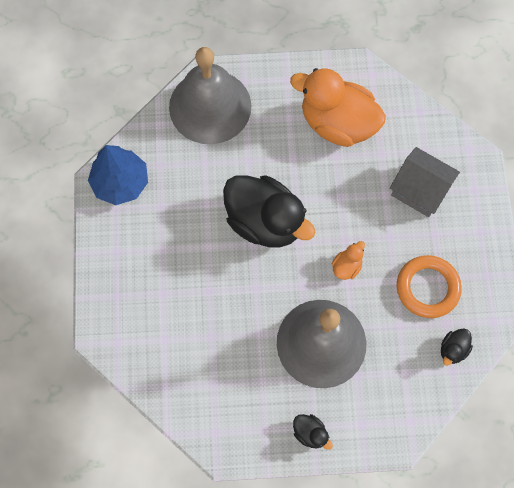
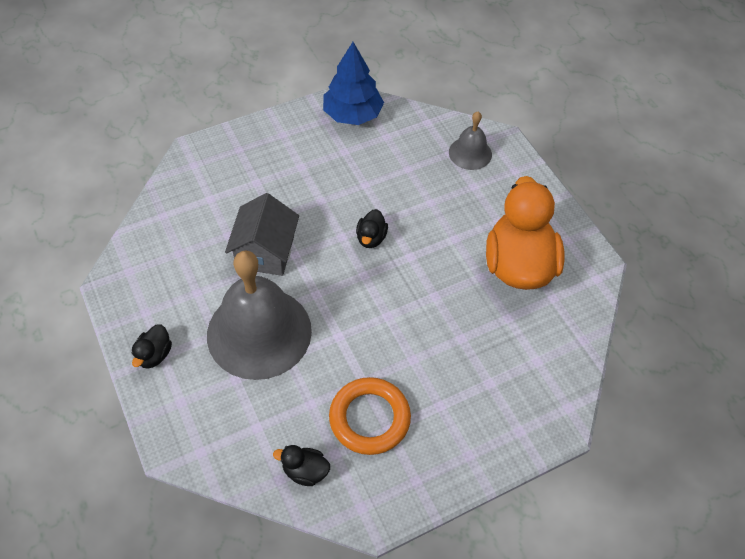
camera: 65 degrees right, 15 degrees down
grey bell [169,47,251,144] -> grey bell [449,112,492,170], size x0.49
black duck [223,175,315,248] -> black duck [356,209,388,248], size x0.42
orange duck [332,241,365,280] -> none
grey house [390,147,460,217] -> grey house moved to [225,193,299,276]

